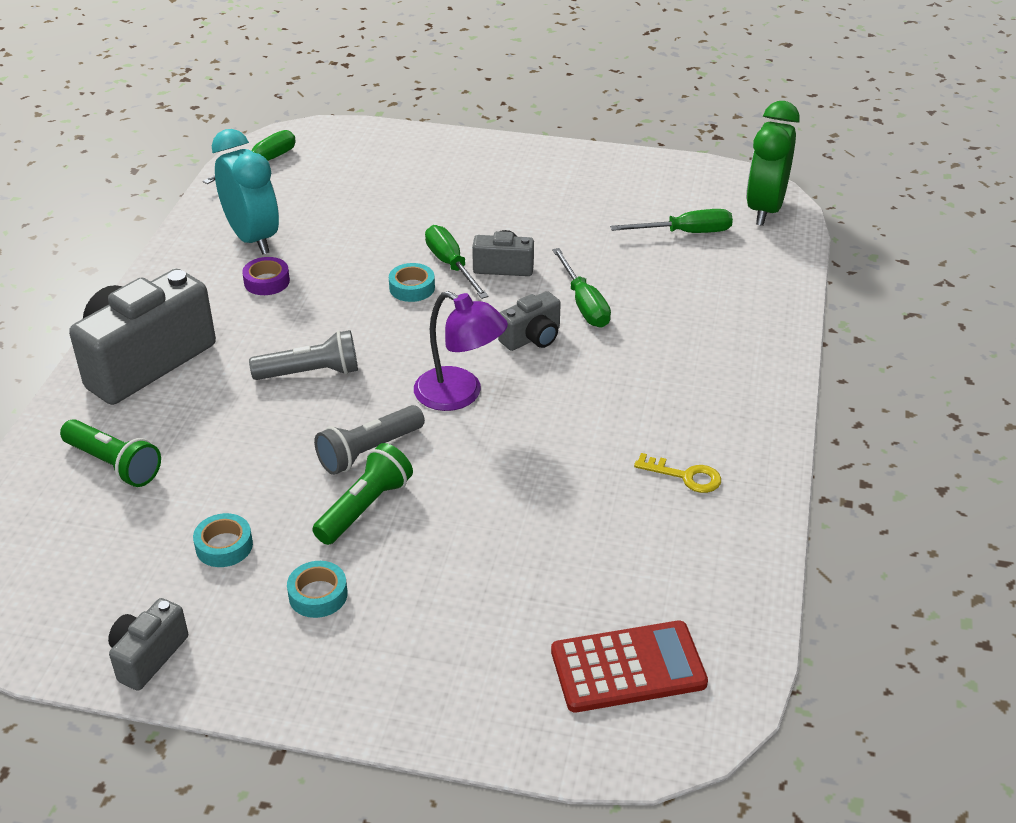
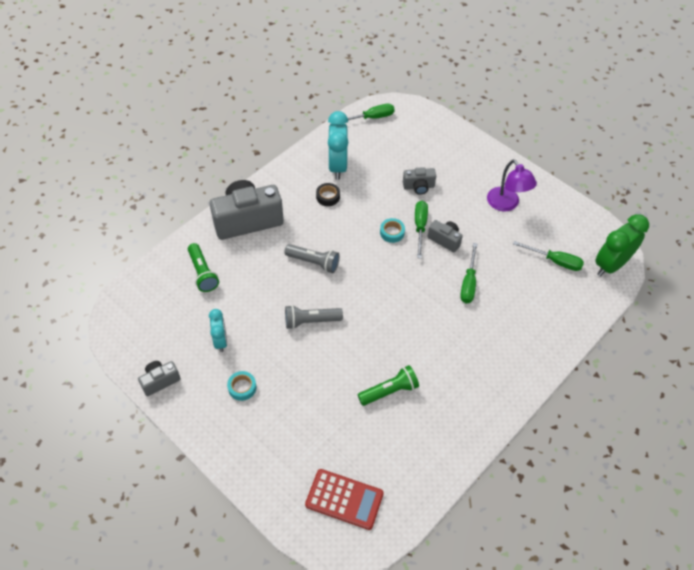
camera: 30 degrees right, 15 degrees up
turquoise tape [193,513,253,567] -> turquoise clock [209,309,227,352]
purple tape [242,257,290,295] -> black tape [316,183,340,206]
green flashlight [312,443,413,545] -> green flashlight moved to [358,365,419,406]
purple lamp [414,291,508,411] -> purple lamp moved to [487,160,537,211]
grey camera [498,291,561,351] -> grey camera moved to [403,167,436,195]
yellow key [634,453,721,493] -> none

